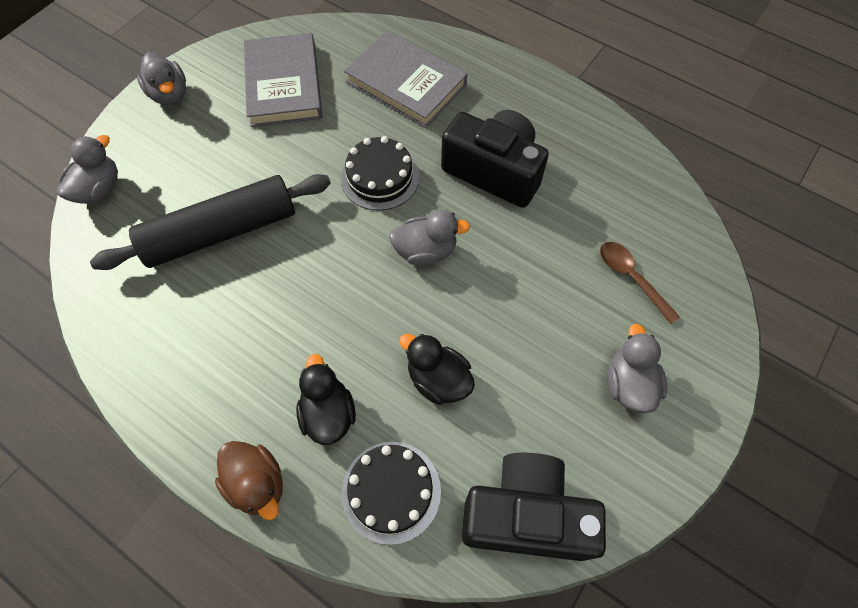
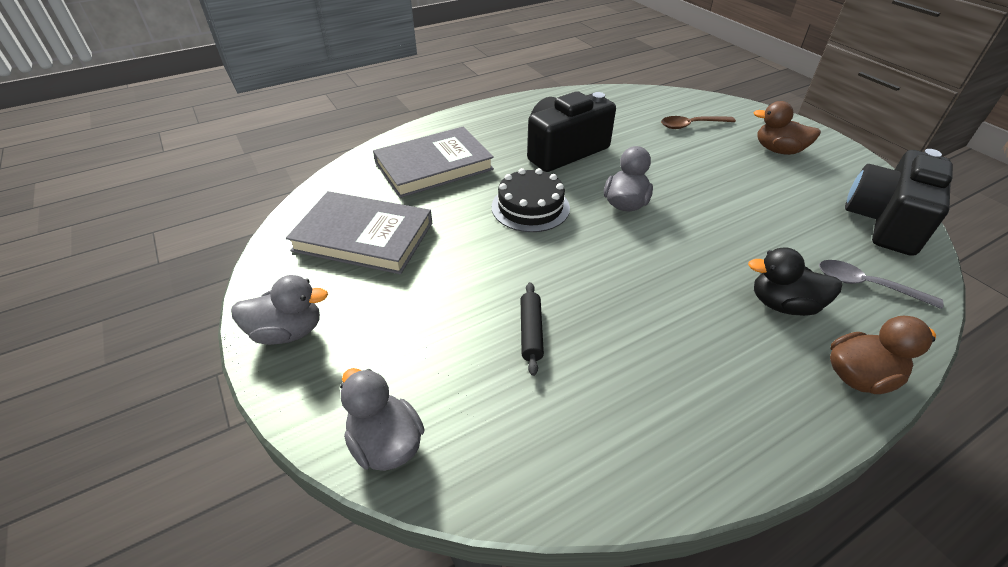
camera: 65 degrees left, 20 degrees down
black rolling pin [90,174,331,270] -> black rolling pin [521,282,544,376], size x0.41
black cake [342,442,441,545] -> grey spoon [819,260,944,309]
black duck [399,334,475,405] -> none
grey duck [607,324,667,413] -> brown duck [753,101,821,155]

